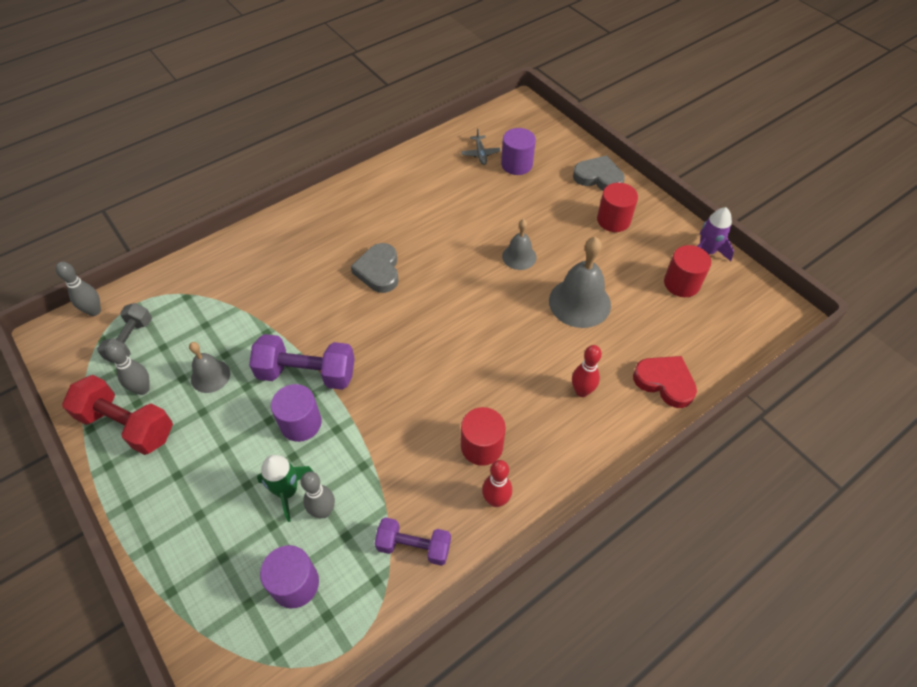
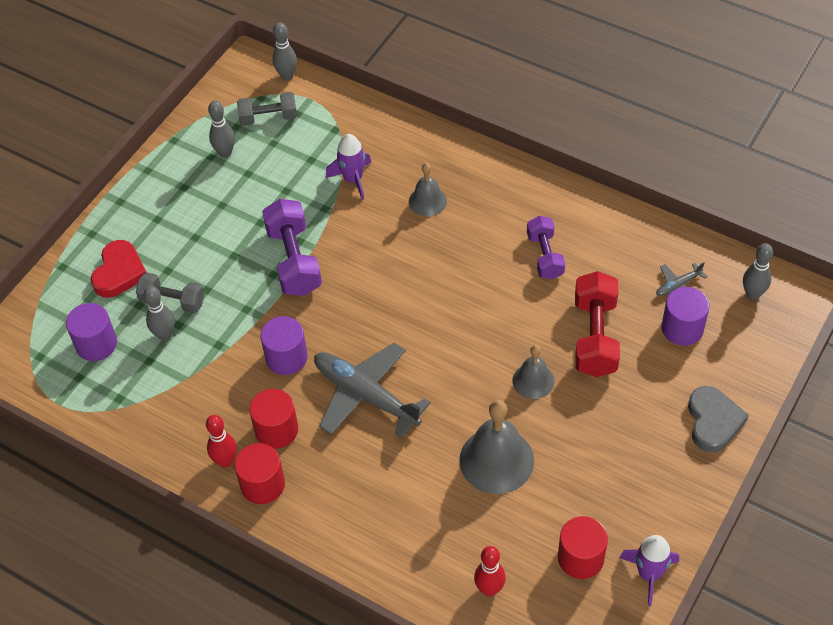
camera: 70 degrees right, 0 degrees up
red dumbbell [62,375,173,455] -> red dumbbell moved to [575,271,620,377]
grey bell [189,342,230,393] -> grey bell moved to [409,163,447,217]
green rocket [257,455,314,522] -> grey dumbbell [136,273,204,314]
purple cylinder [271,384,322,442] -> purple cylinder moved to [261,316,308,375]
grey heart [351,243,399,293] -> none
purple dumbbell [375,517,451,566] -> purple dumbbell moved to [527,216,565,279]
red bowling pin [572,345,602,397] -> red bowling pin moved to [474,546,506,596]
red cylinder [597,183,638,232] -> red cylinder moved to [234,443,285,504]
red heart [633,356,697,408] -> red heart moved to [91,240,147,298]
none -> grey plane [314,343,431,437]
none -> purple rocket [326,134,371,200]
none -> grey bowling pin [743,243,773,300]

